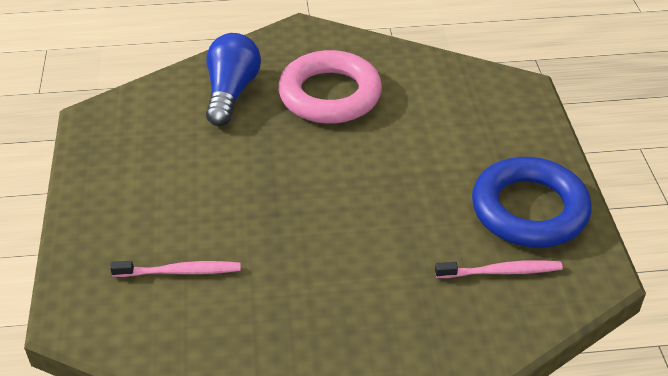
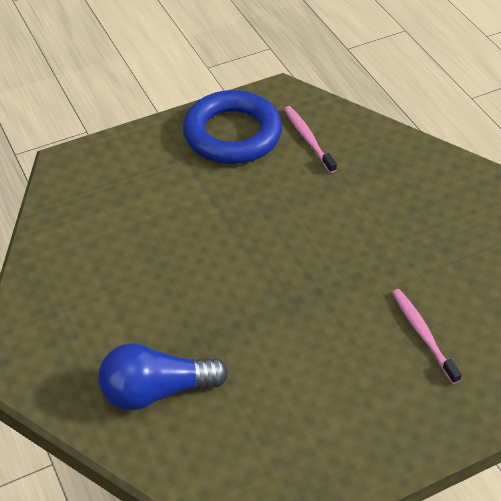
camera: 110 degrees left, 5 degrees up
pink ring [278,50,382,124] -> none

